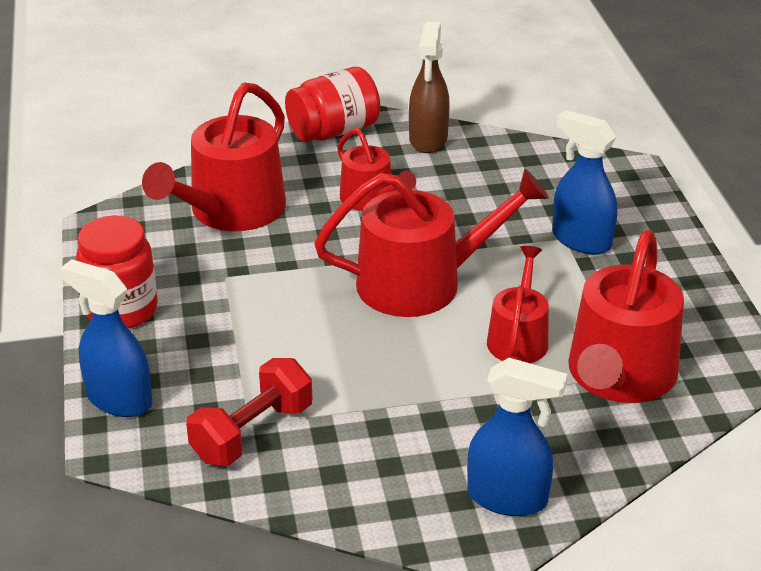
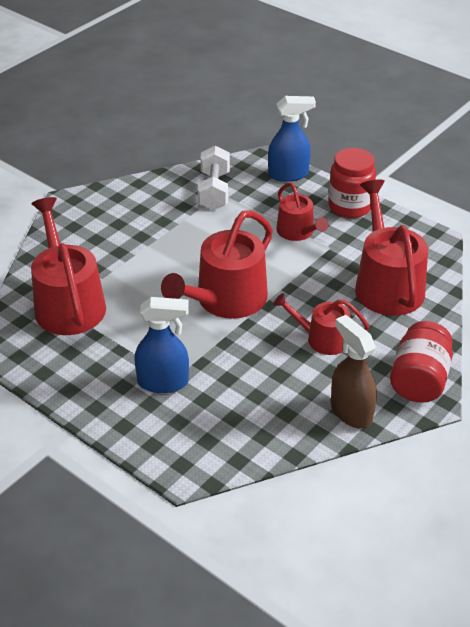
camera: 140 degrees right, 5 degrees up
red dumbbell [186,358,312,466] -> white dumbbell [198,146,230,210]
blue spray bottle [467,358,567,516] -> none
red watering can [487,246,548,363] -> red watering can moved to [276,183,329,241]

